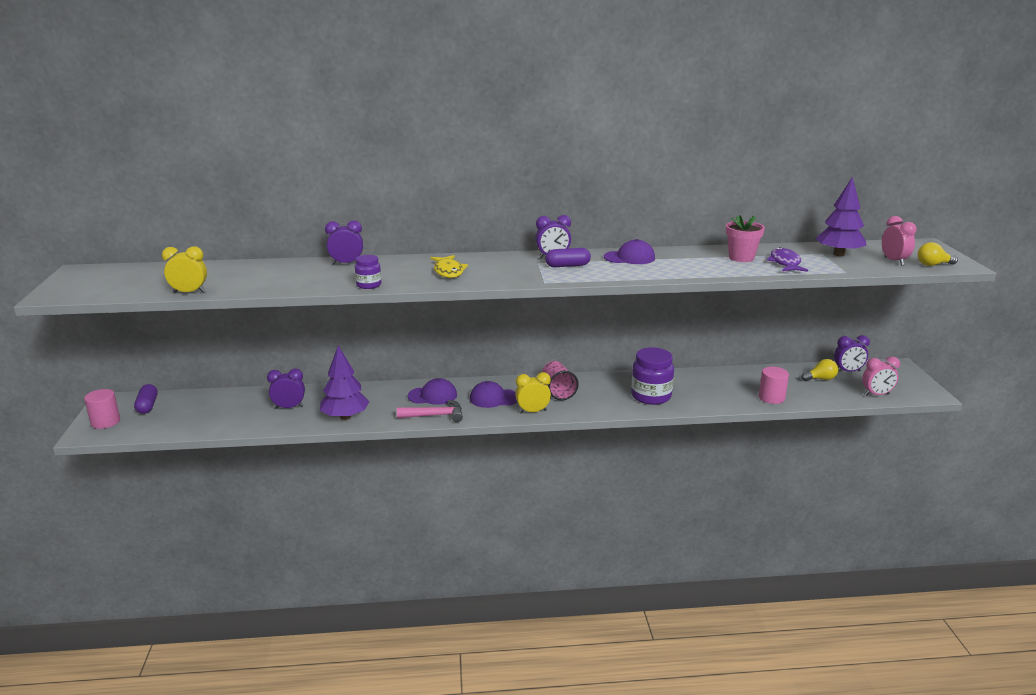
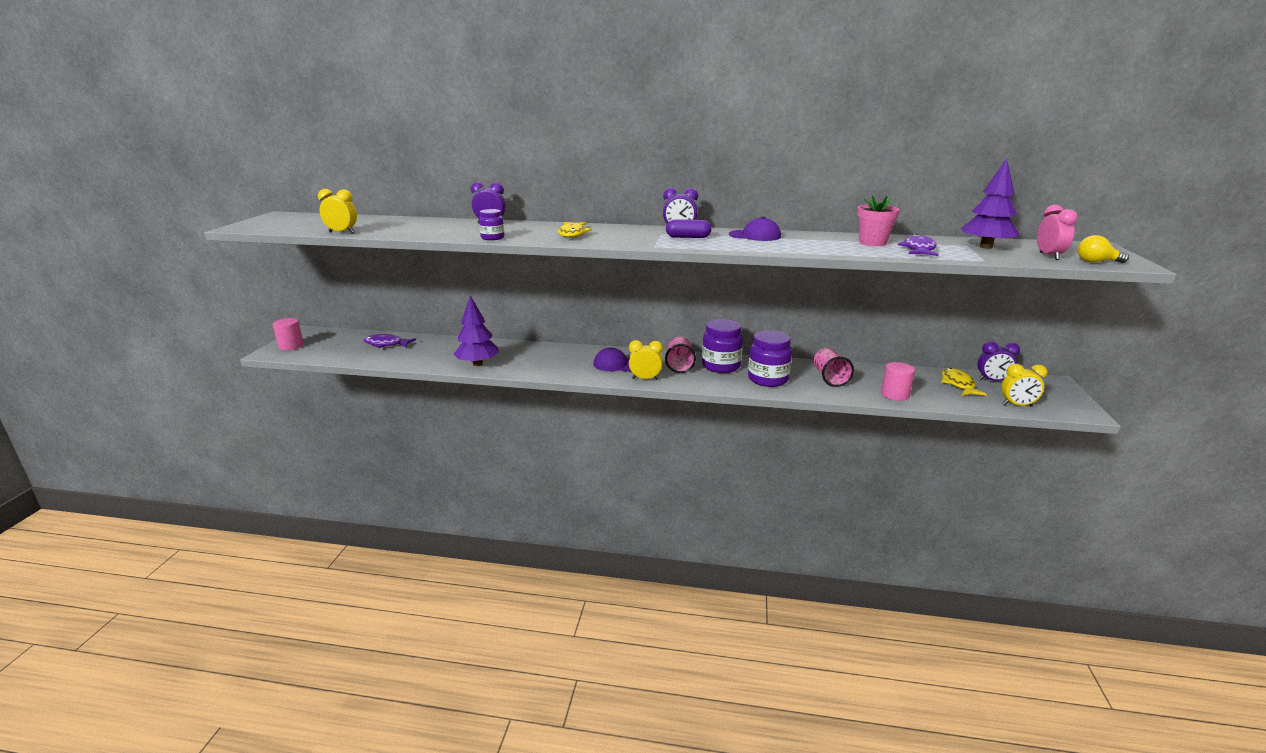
camera: 15 degrees right, 0 degrees up
purple capsule [134,384,158,414] -> none
purple clock [267,369,305,409] -> none
pink hammer [397,400,463,422] -> none
purple cap [408,378,457,405] -> none
yellow light bulb [801,359,838,381] -> yellow fish [941,368,987,396]
pink clock [862,356,900,396] -> yellow clock [1001,364,1047,407]
none -> purple fish [364,334,416,348]
none -> purple jar [702,319,743,373]
none -> pink cup [814,348,854,387]

